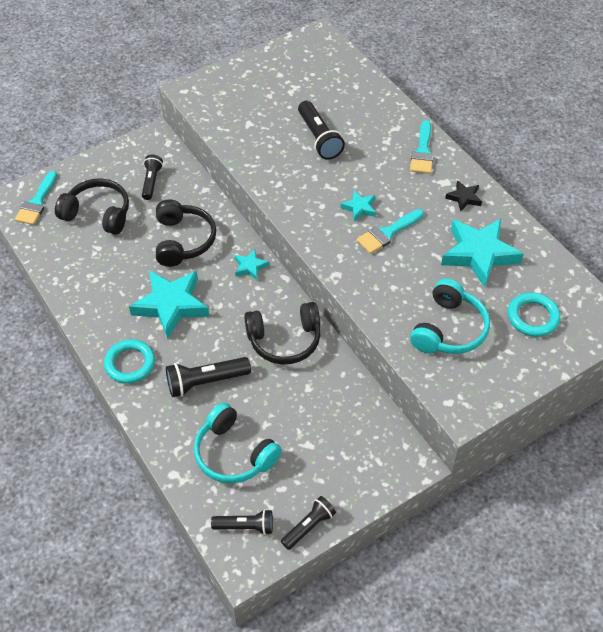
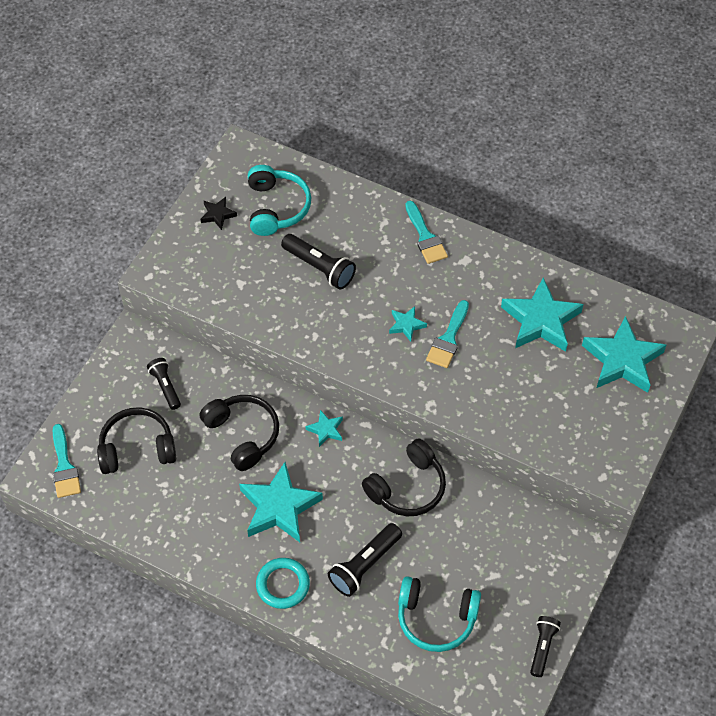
camera: 30 degrees left, 5 degrees up
black flashlight [211,509,273,535] -> none
turquoise headphones [410,279,490,354] -> turquoise headphones moved to [248,165,311,236]
black star [445,180,482,212] -> black star moved to [200,197,237,230]
turquoise ring [508,292,561,337] -> turquoise star [582,316,666,393]

